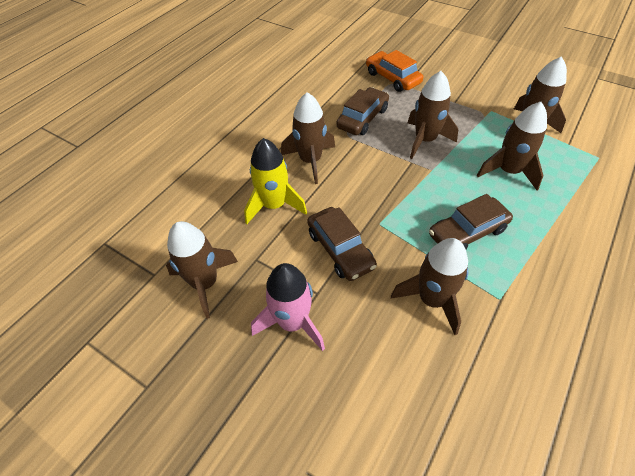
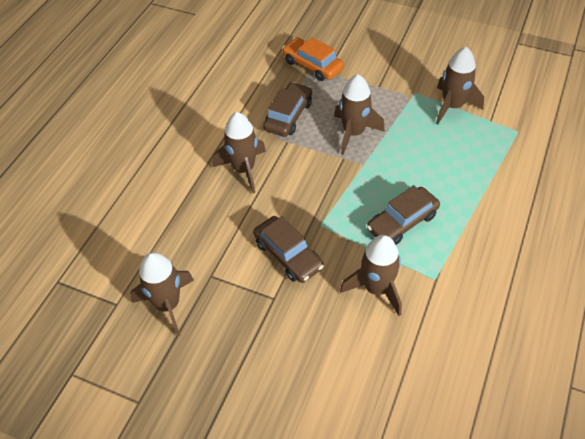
camera: 10 degrees left, 0 degrees up
yellow rocket [244,138,307,224] -> none
pink rocket [251,263,325,351] -> none
brown rocket [477,102,547,190] -> none

